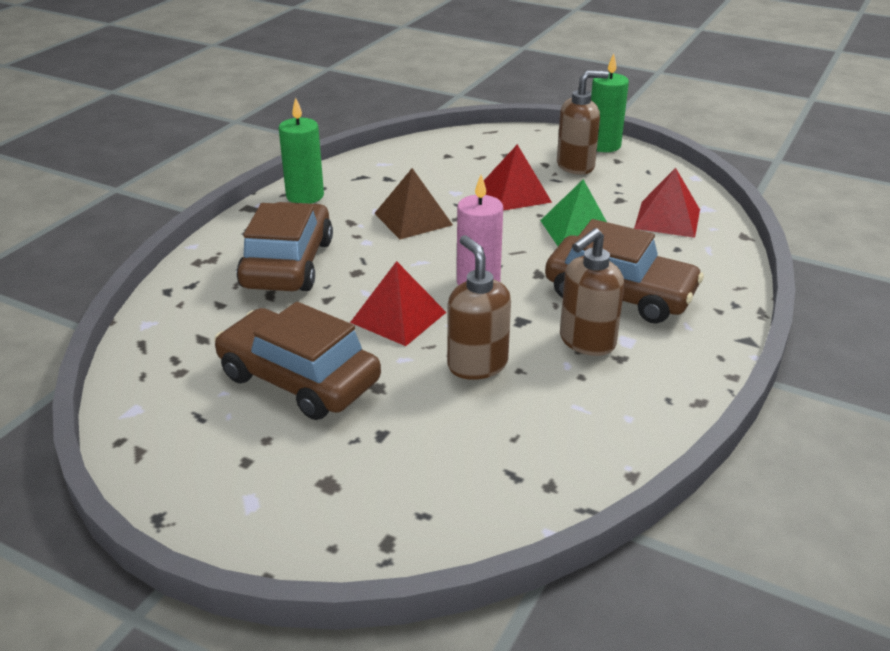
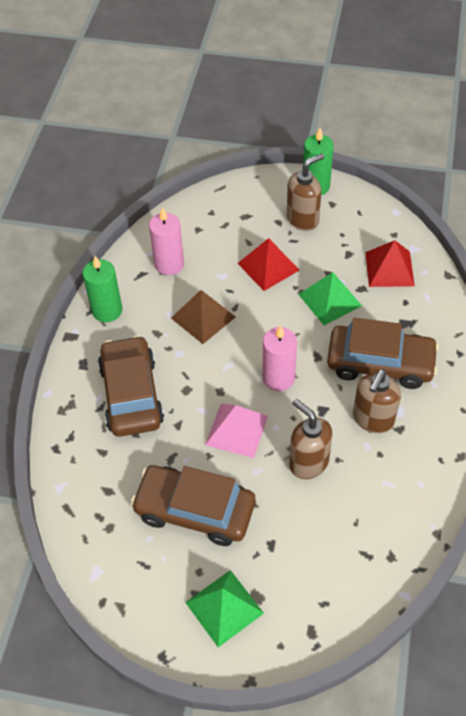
camera: 15 degrees left, 20 degrees up
red pyramid [350,261,447,346] -> pink pyramid [205,404,268,458]
none -> pink candle [149,208,184,275]
none -> green pyramid [185,570,264,647]

